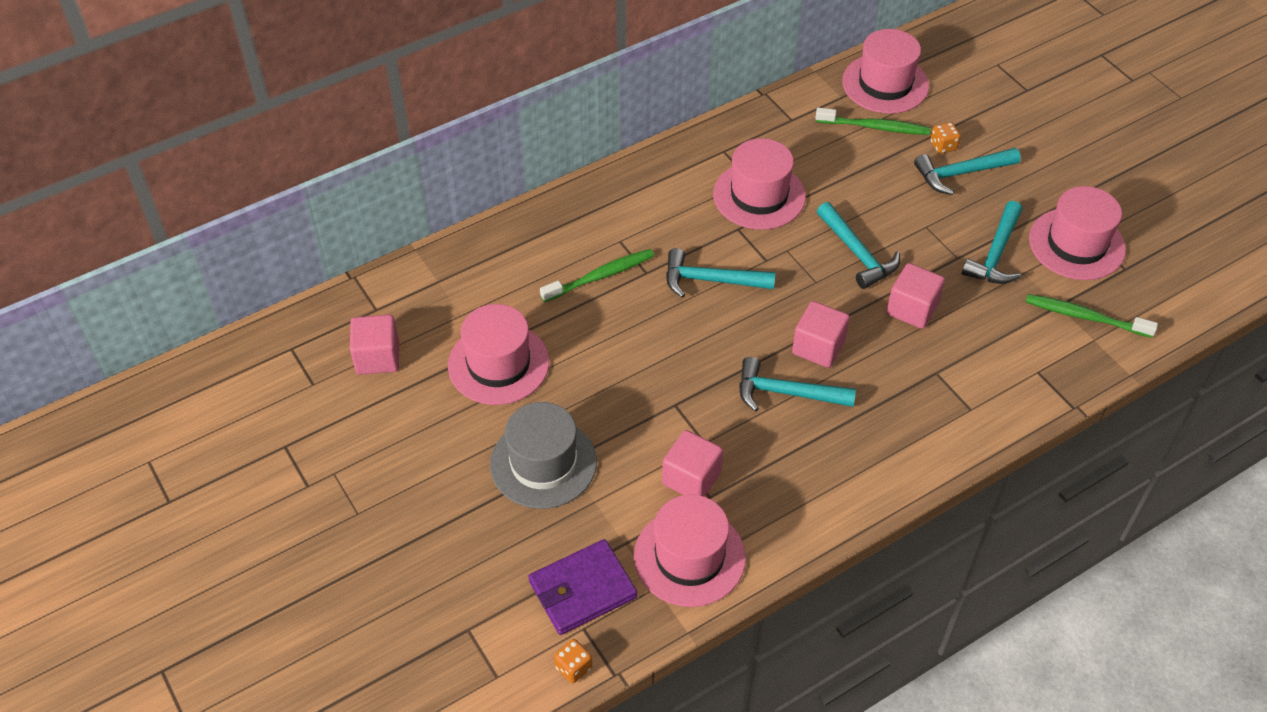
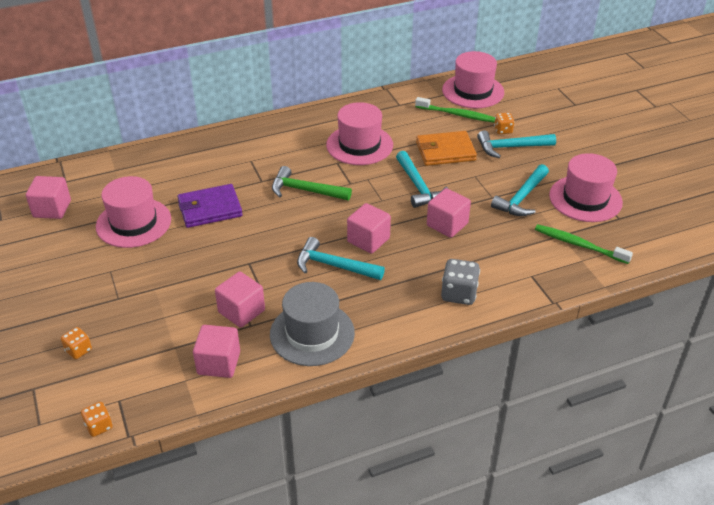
camera: 10 degrees right, 10 degrees down
grey hat [490,402,597,509] -> grey hat moved to [270,282,355,366]
purple wallet [528,539,637,635] -> purple wallet moved to [178,184,243,228]
green toothbrush [540,249,654,302] -> none
pink hat [634,494,746,607] -> pink cube [193,325,240,378]
turquoise hammer [666,248,775,298] -> green hammer [272,166,352,200]
none -> orange dice [61,327,92,359]
none -> orange wallet [416,131,477,166]
none -> grey dice [441,259,480,305]

